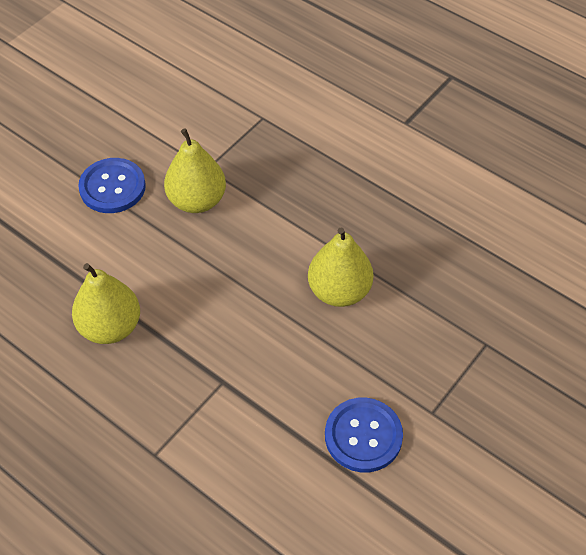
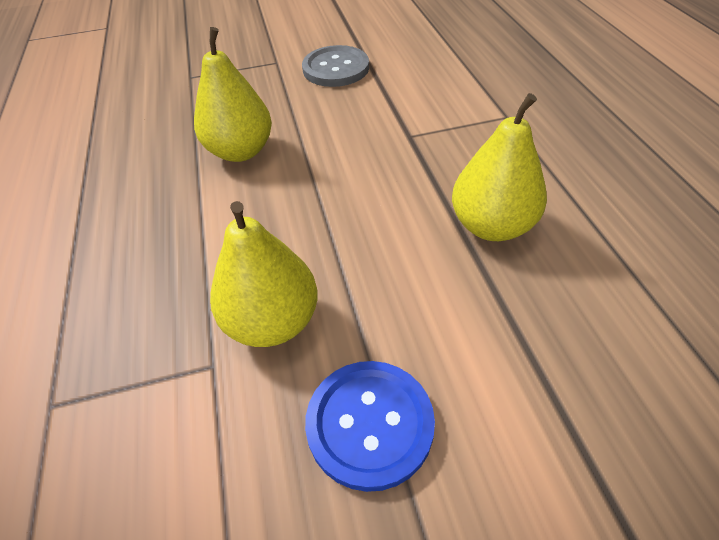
camera: 140 degrees left, 5 degrees down
blue button [325,398,403,472] -> grey button [302,45,369,87]

